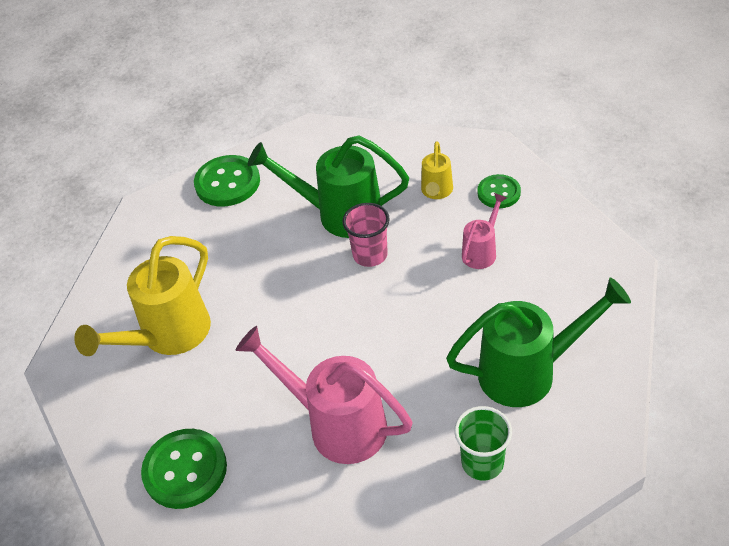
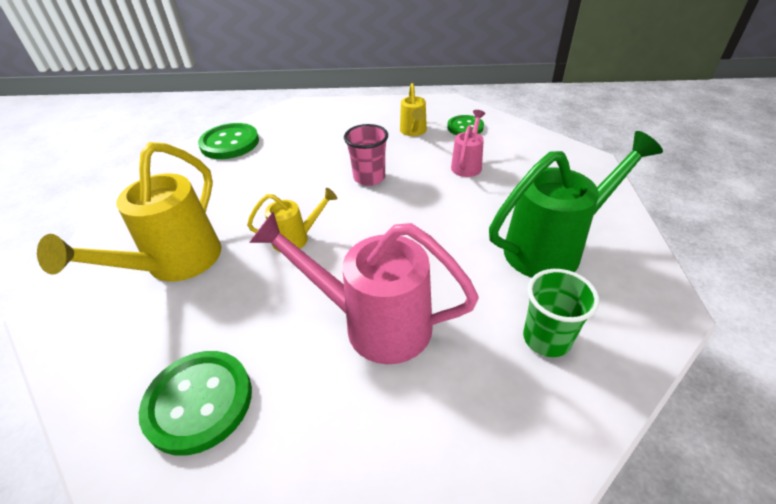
camera: 15 degrees left, 5 degrees down
green watering can [248,135,409,238] -> none
none -> yellow watering can [247,188,337,252]

